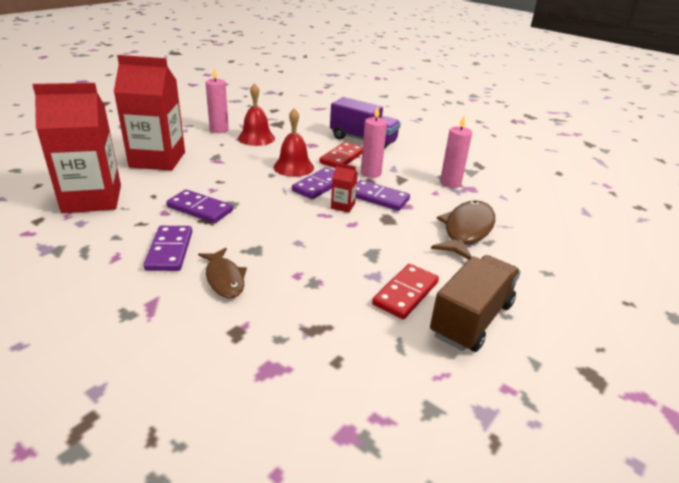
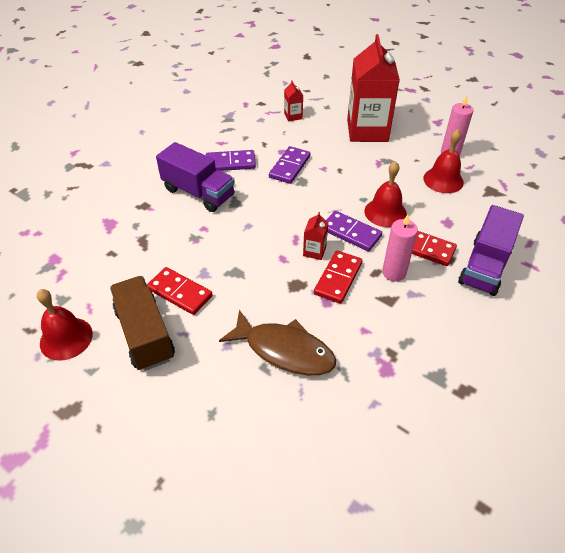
camera: 90 degrees right, 15 degrees up
red carton [33,83,121,213] -> red carton [284,80,303,121], size x0.41
brown fish [198,248,247,298] -> purple truck [156,142,235,212]
purple domino [356,180,410,211] -> red domino [314,251,363,304]
brown truck [430,255,521,352] -> brown truck turned 150 degrees counterclockwise [110,276,175,371]
pink candle [440,116,472,188] -> none
none -> red bell [37,289,93,361]

